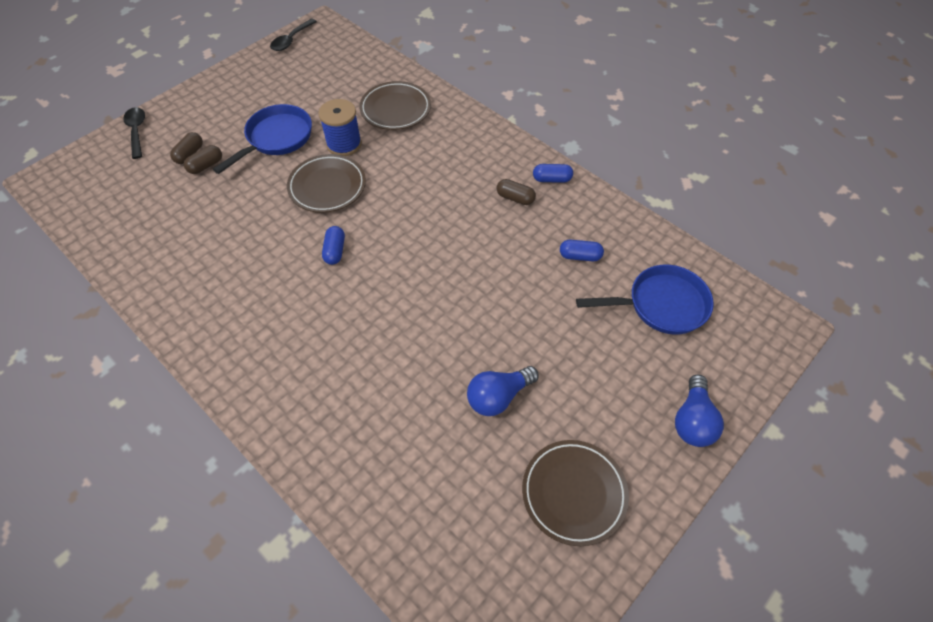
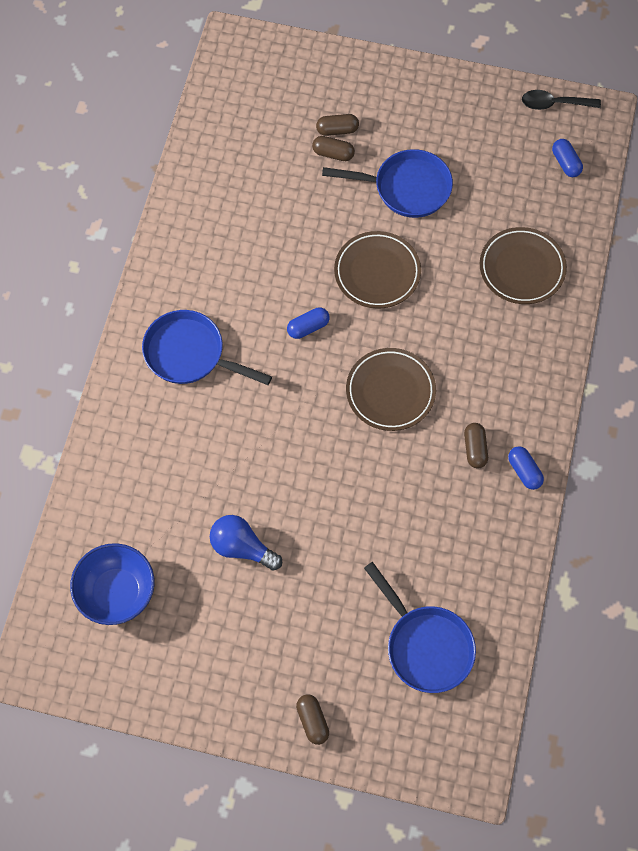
camera: 60 degrees right, 10 degrees up
black spoon [123,107,145,159] -> none
blue spool [318,99,362,156] -> none
brown plate [522,440,629,546] -> brown plate moved to [346,348,436,431]
blue capsule [560,240,604,261] -> blue capsule moved to [552,139,583,177]
blue light bulb [675,375,724,447] -> brown capsule [296,694,329,745]
none -> blue bowl [70,543,154,625]
none -> blue pan [142,310,272,385]

